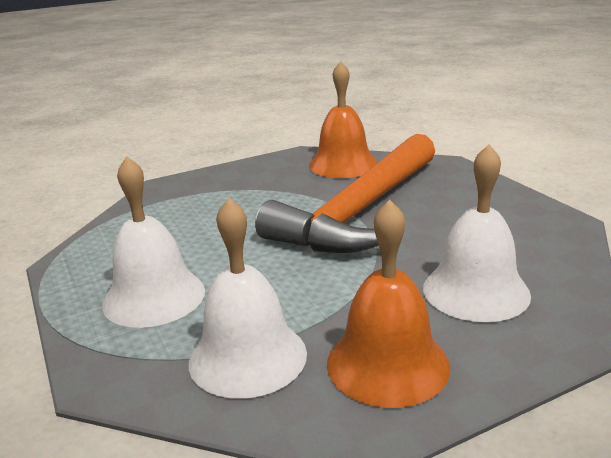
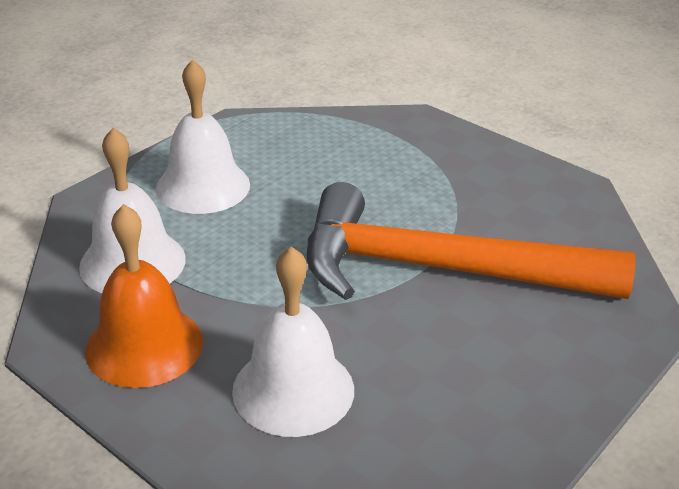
camera: 65 degrees right, 10 degrees up
orange bell [309,61,378,178] -> none

